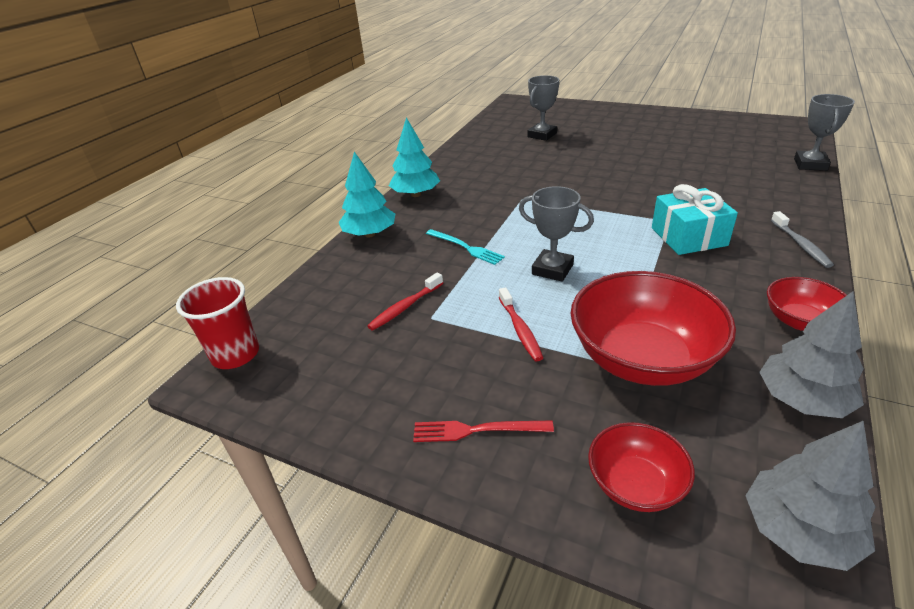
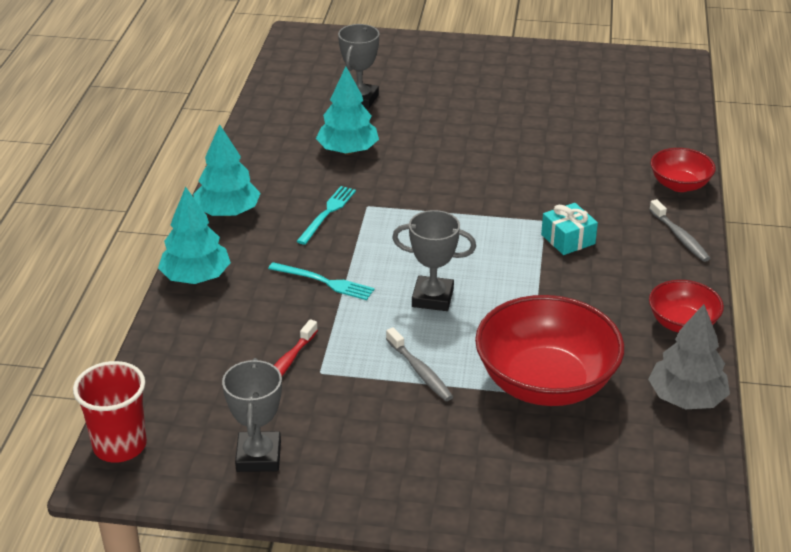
camera: 20 degrees left, 0 degrees up
red fork [413,421,554,442] -> none
red toothbrush [499,287,543,361] -> grey toothbrush [386,327,453,401]
red bowl [588,422,695,512] -> red bowl moved to [650,148,716,192]
turquoise gift [652,184,738,255] -> turquoise gift [541,203,598,255], size x0.65
grey tree [746,421,876,571] -> none
grey trophy [794,94,855,171] -> grey trophy moved to [222,358,282,472]
none -> turquoise fork [296,186,356,245]
none -> turquoise tree [316,67,379,155]

